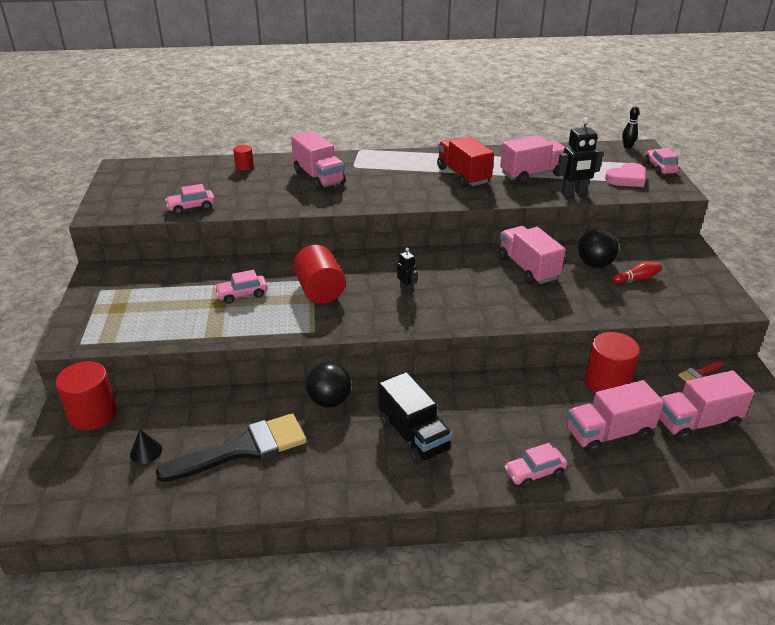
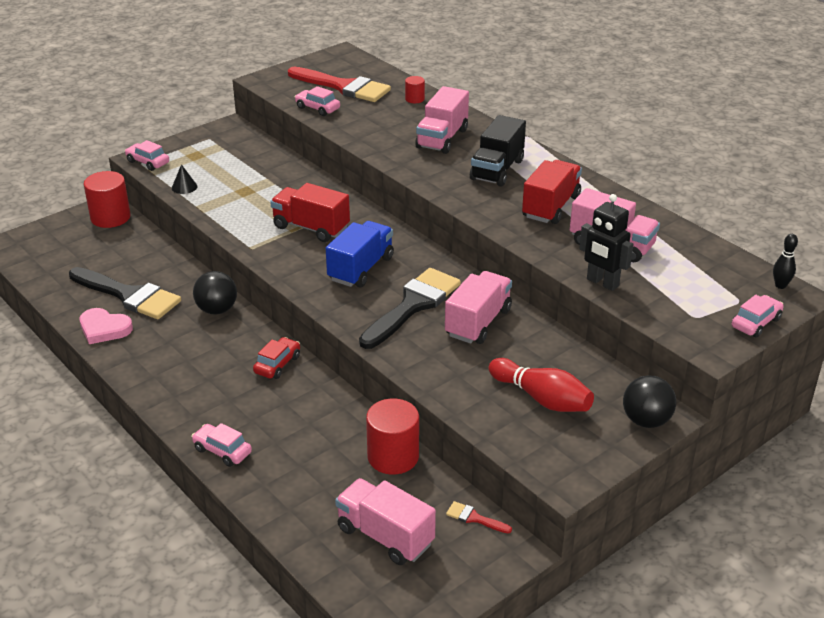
camera: 55 degrees right, 0 degrees up
black cone [130,430,162,464] -> black cone moved to [172,164,198,194]
pink car [214,270,268,304] -> pink car moved to [125,140,169,171]
red cylinder [293,245,346,304] -> red truck [270,183,350,242]
black truck [378,372,452,464] -> black truck moved to [470,115,526,187]
black robot [397,248,417,295] -> blue truck [326,221,394,287]
pink truck [567,380,664,455] -> none
black ball [578,229,619,268] -> black ball moved to [623,375,676,428]
pink heart [605,163,646,187] -> pink heart moved to [80,308,133,344]
red bowling pin [612,262,662,283] -> red bowling pin [489,358,594,412], size x1.81
none -> red car [253,337,300,379]
none -> red brush [288,67,391,102]
none -> black brush [359,268,461,349]

